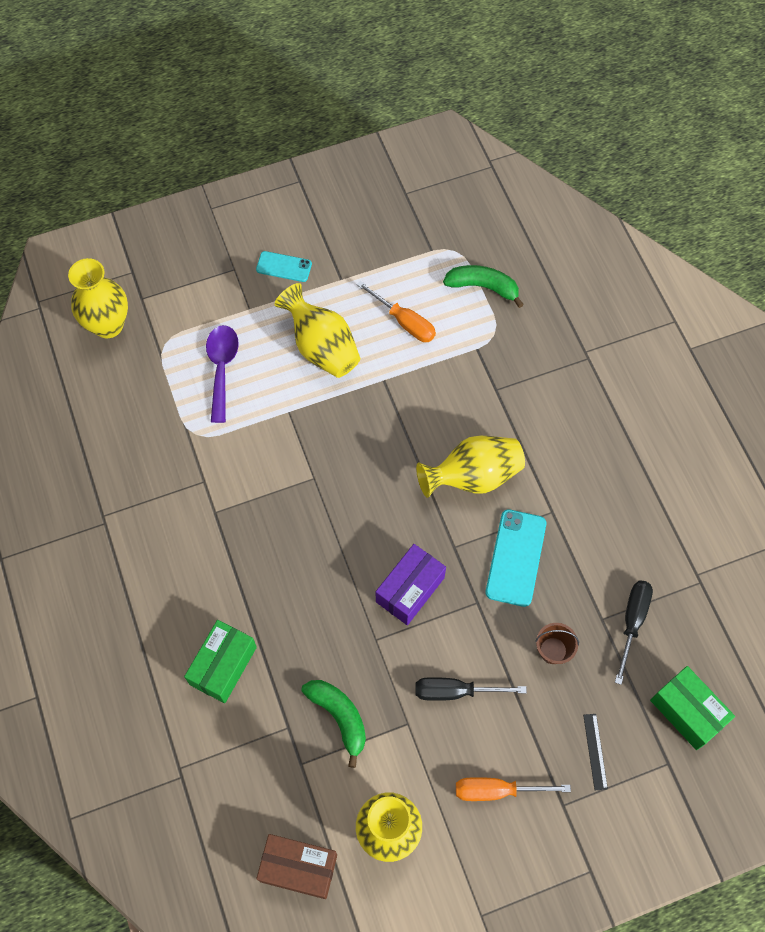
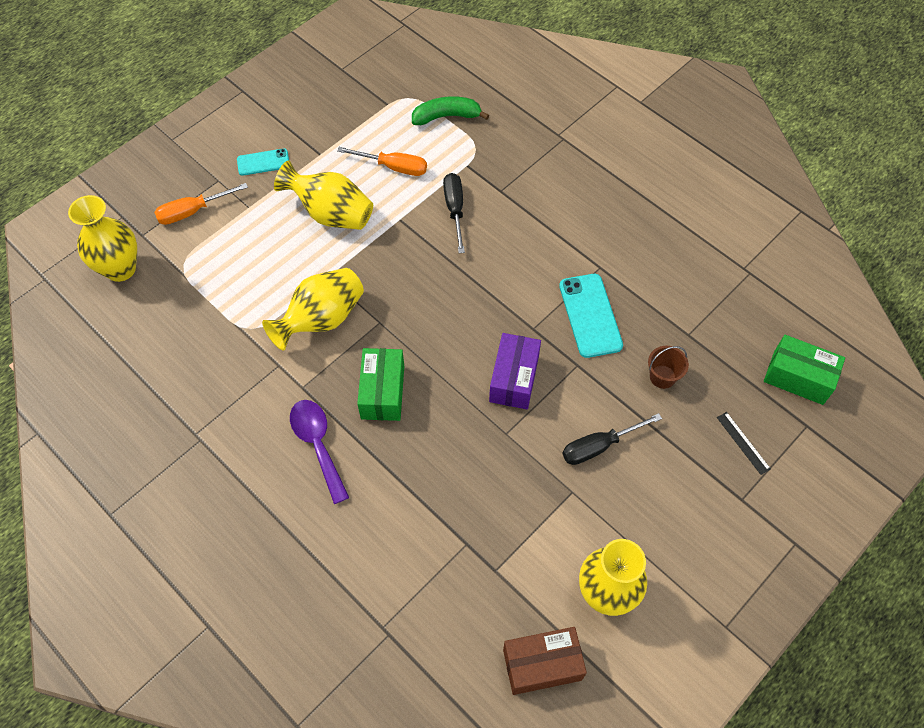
camera: 25 degrees left, 5 degrees down
green box [184,620,257,703] -> green box moved to [357,348,404,421]
purple spoon [206,325,239,423] -> purple spoon moved to [290,400,350,504]
green banana [301,680,366,768] -> none
yellow vase [416,436,525,498] -> yellow vase moved to [262,268,364,351]
orange screwdriver [456,777,571,801] -> orange screwdriver moved to [154,183,248,225]
black screwdriver [615,580,653,685] -> black screwdriver moved to [443,173,465,253]

